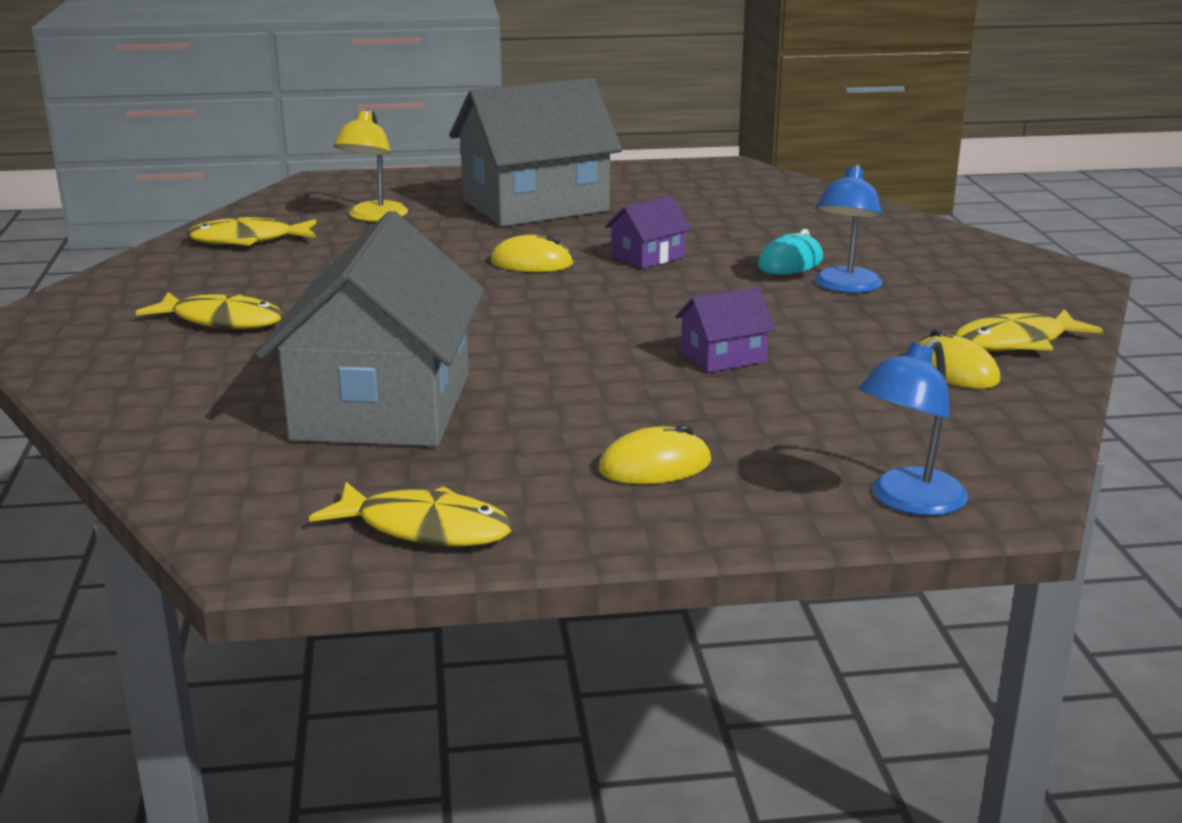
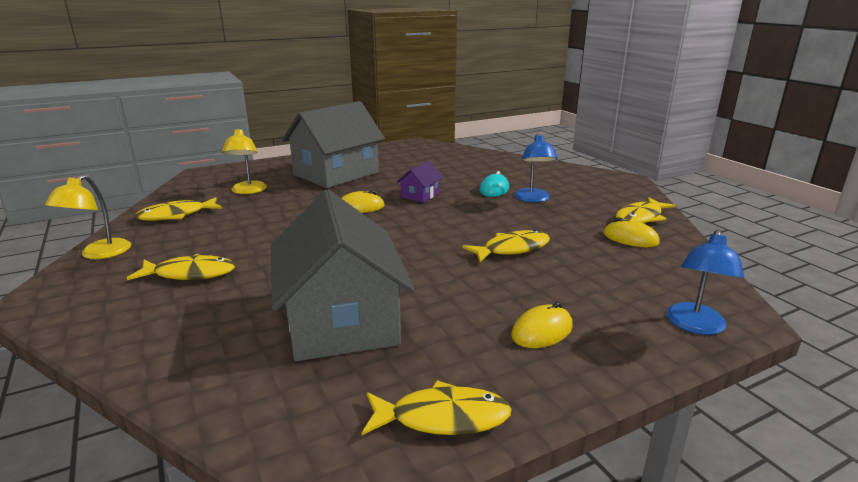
camera: 20 degrees left, 0 degrees up
purple house [675,287,776,373] -> yellow fish [462,230,550,262]
none -> yellow lamp [45,175,131,259]

